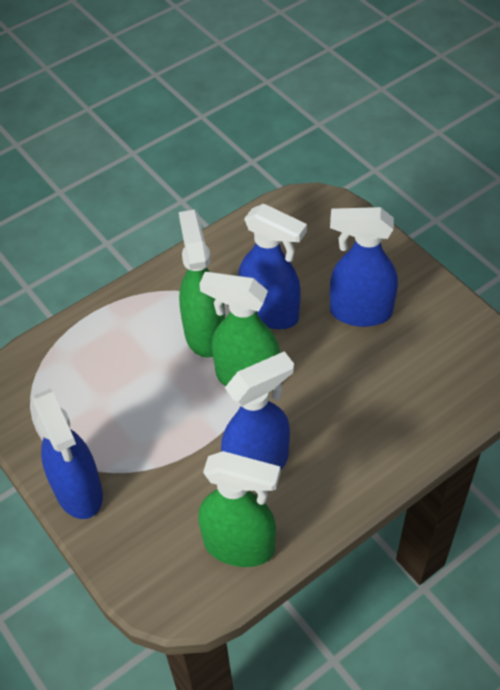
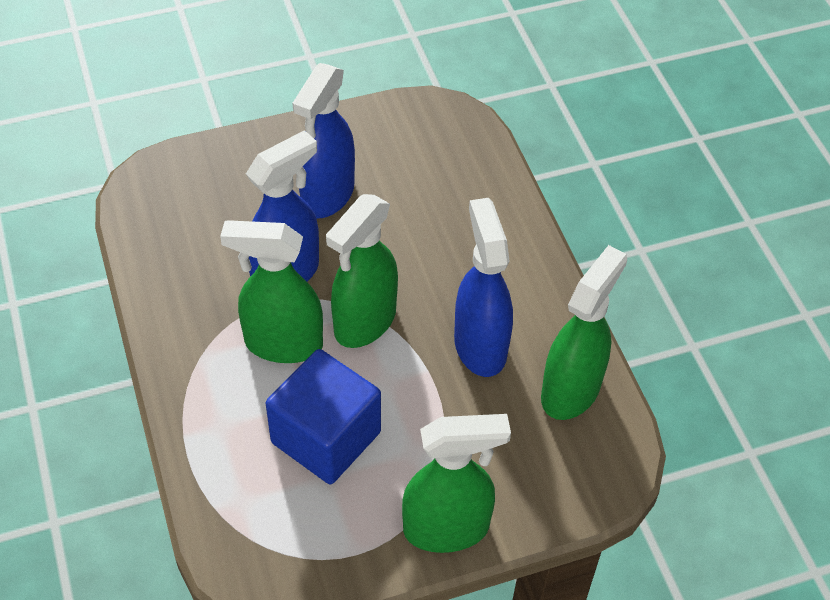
camera: 75 degrees left, 0 degrees up
blue spray bottle [32,389,103,519] -> green spray bottle [402,414,511,553]
none -> blue cube [266,349,381,484]

